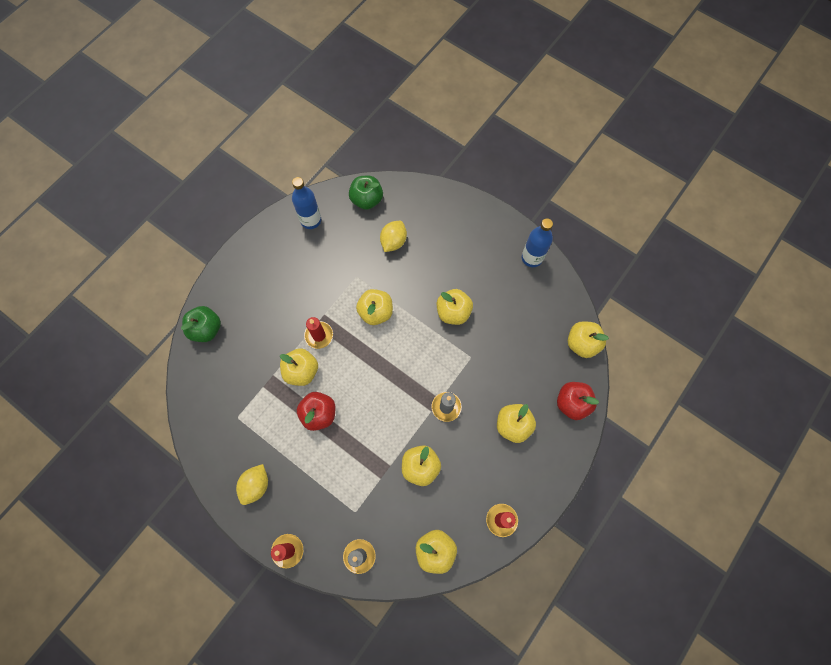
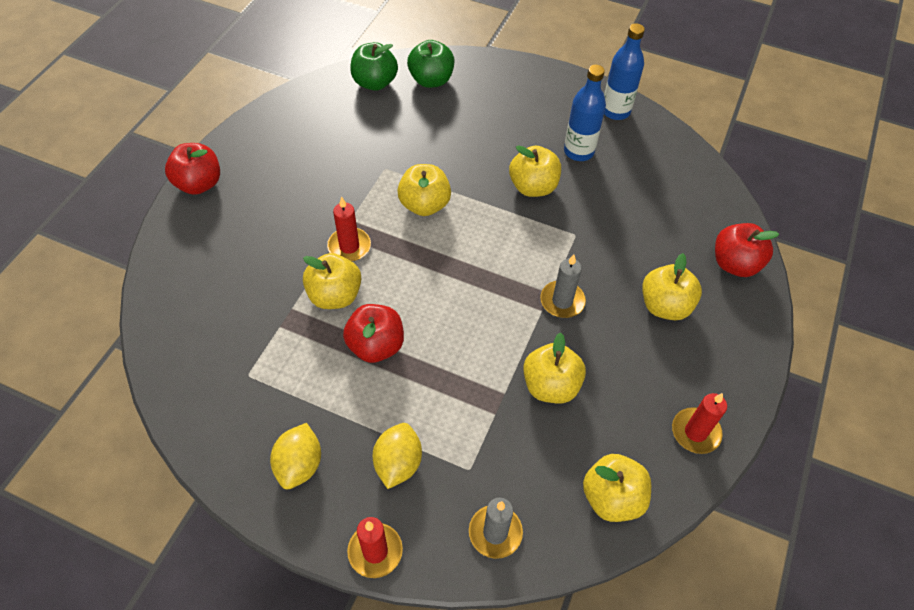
camera: 15 degrees left, 15 degrees down
green apple [181,306,221,342] -> green apple moved to [407,40,454,88]
blue bottle [292,177,321,229] -> blue bottle moved to [564,65,606,161]
yellow lemon [380,221,407,252] -> yellow lemon moved to [373,423,422,489]
yellow apple [568,321,609,358] -> none
none -> red apple [165,143,220,195]

